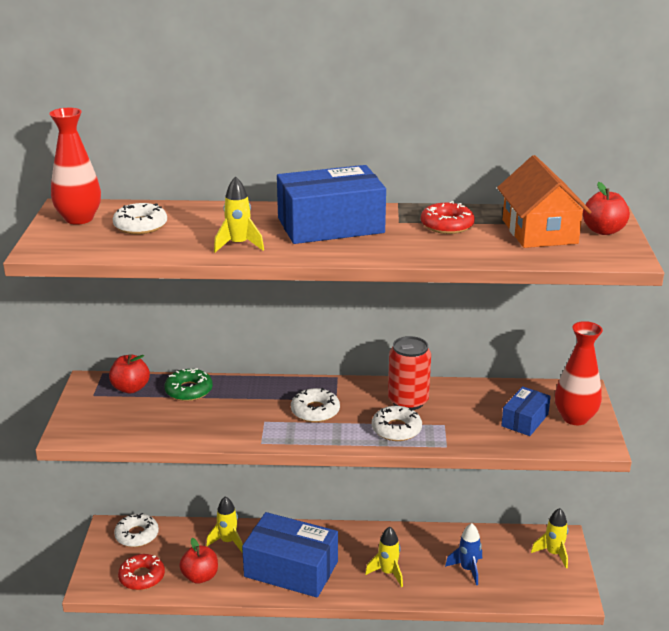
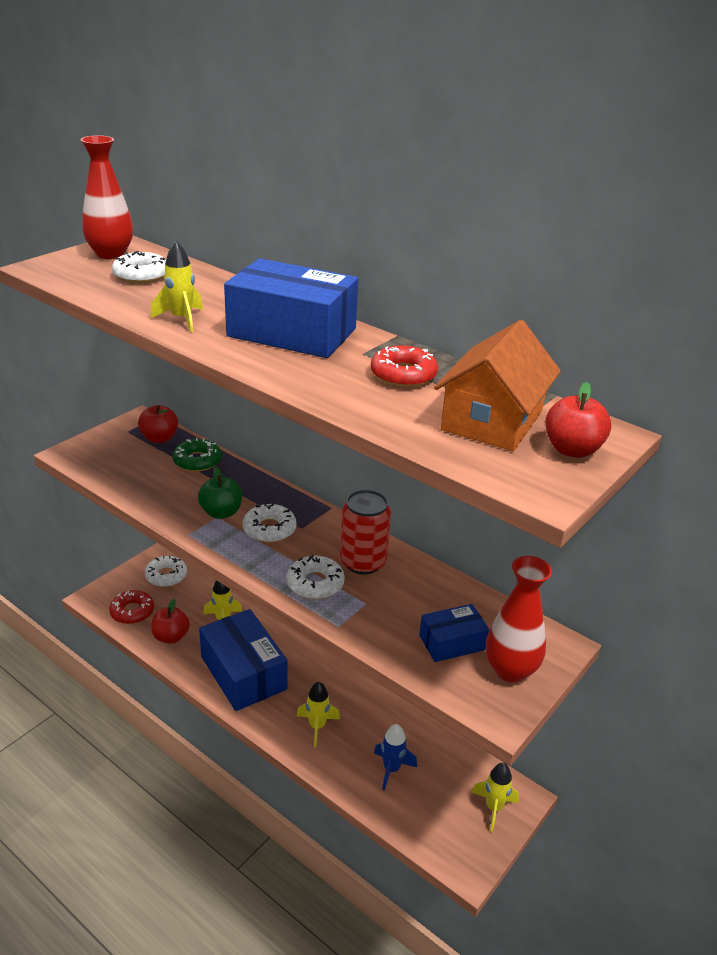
camera: 35 degrees right, 5 degrees up
none -> green apple [198,467,242,519]

